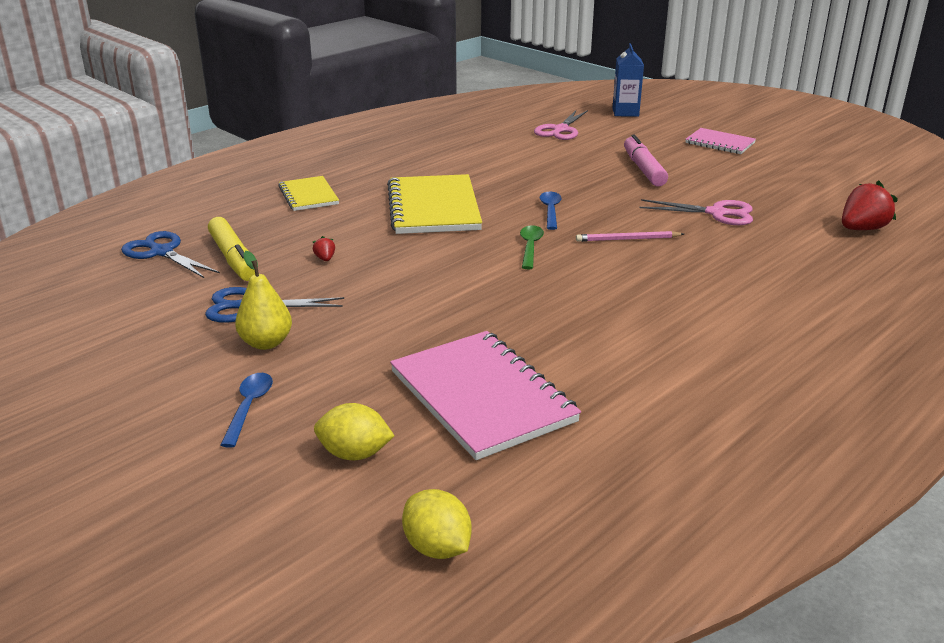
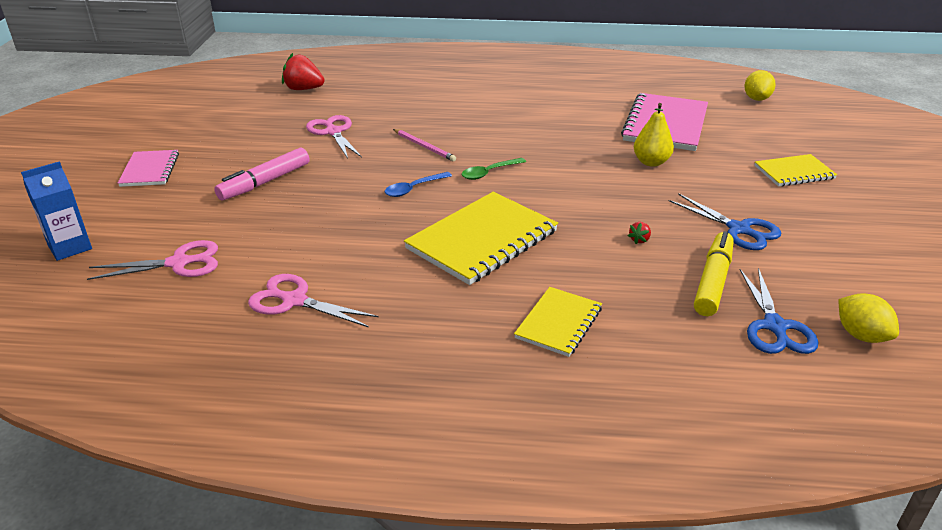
camera: 130 degrees left, 5 degrees up
blue spoon [221,373,273,448] -> yellow notebook [754,154,837,187]
yellow pear [235,251,292,350] -> yellow pear moved to [634,103,674,167]
yellow lemon [314,403,395,460] -> yellow lemon moved to [839,293,899,343]
none -> pink scissors [248,274,379,328]

